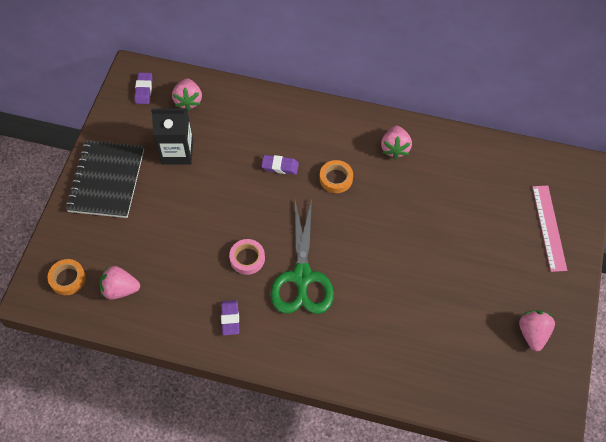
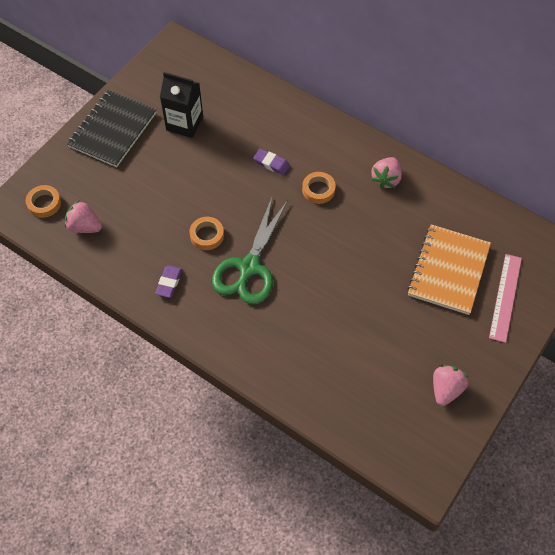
camera: 20 degrees right, 0 degrees up
purple eraser [134,73,152,104] -> none
pink strawberry [172,78,202,111] -> none
pink tape [229,239,265,275] -> orange tape [189,217,224,250]
none -> orange notebook [407,224,491,315]

